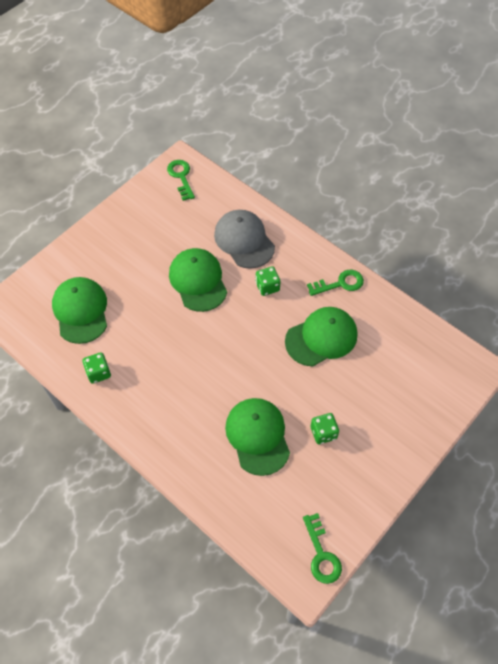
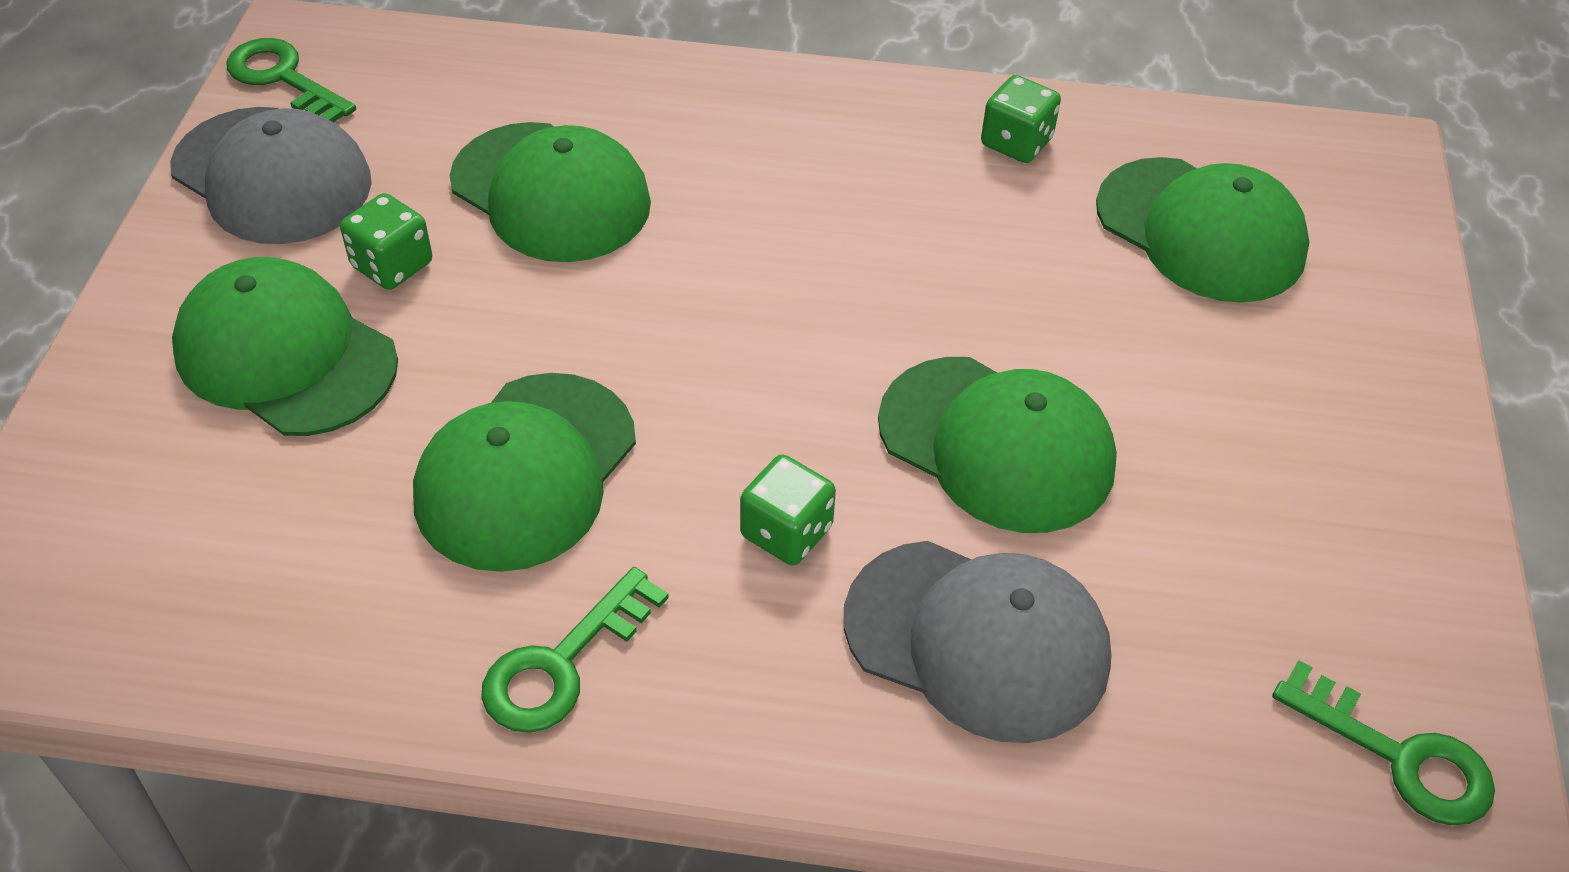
camera: 145 degrees right, 10 degrees down
none -> grey cap [170,107,372,244]
none -> green cap [172,257,398,436]

